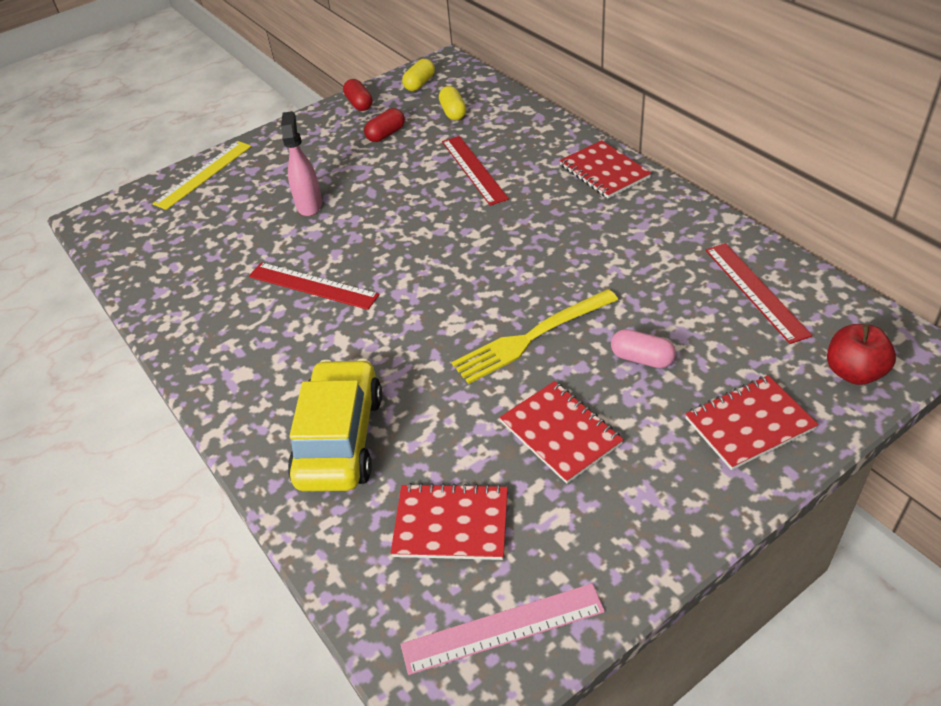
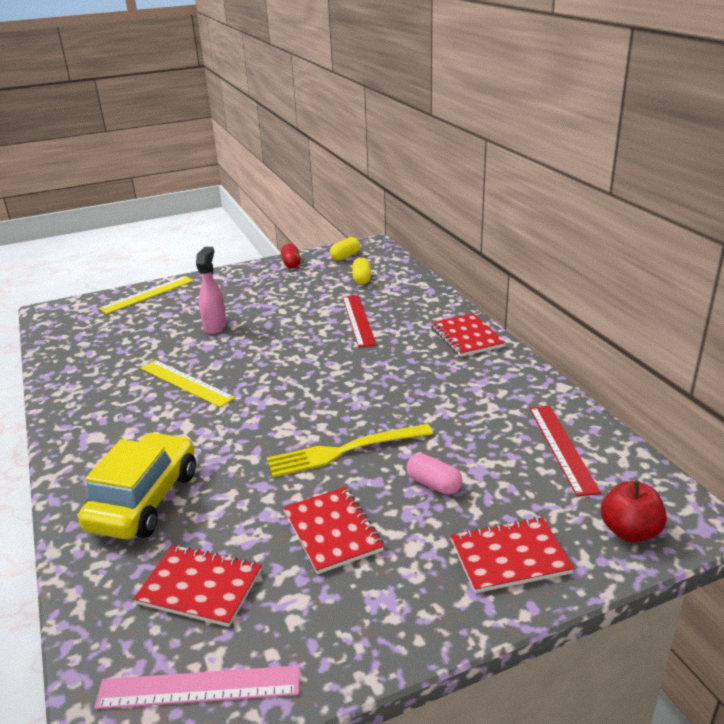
camera: 10 degrees right, 15 degrees down
red ruler [249,262,380,310] -> yellow ruler [141,360,235,407]
red capsule [364,108,405,142] -> none

